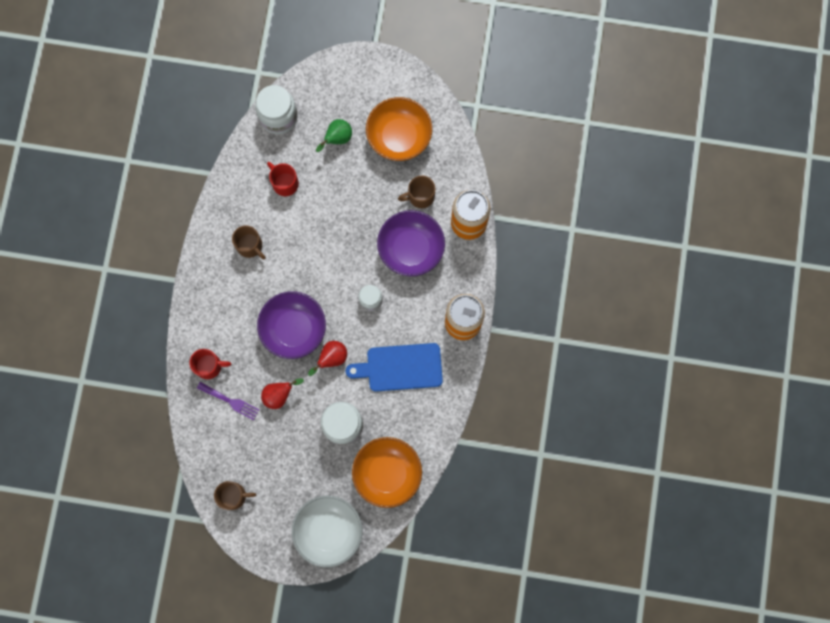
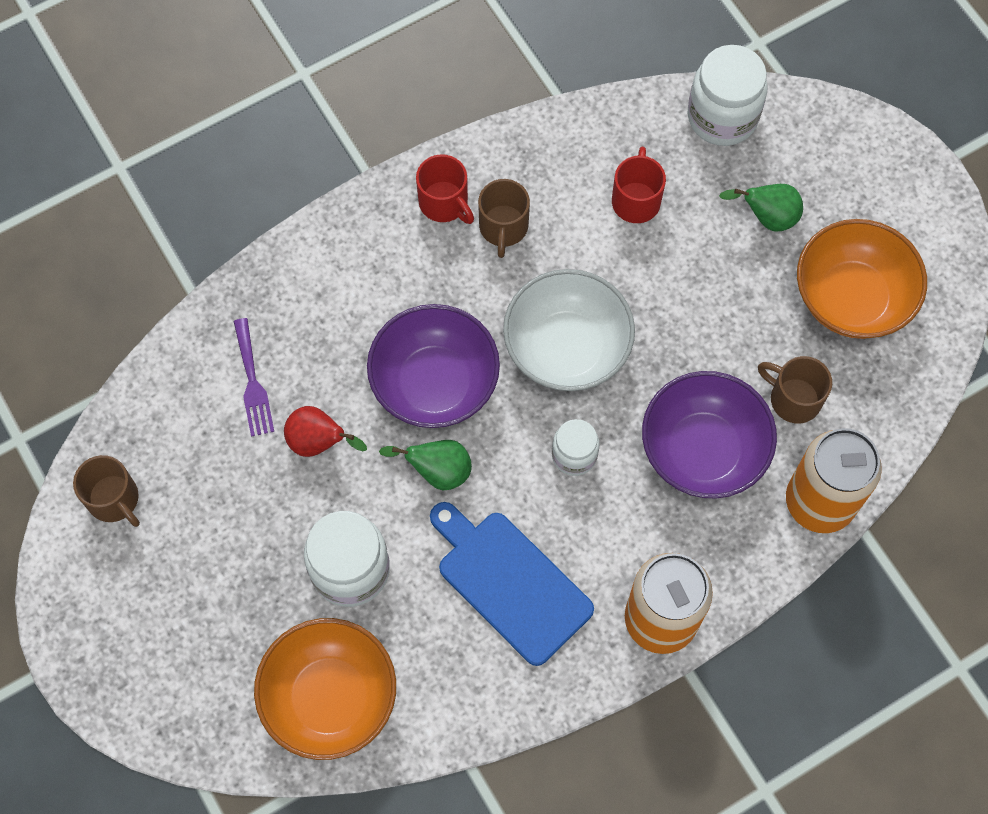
camera: 50 degrees right, 10 degrees down
red mug [189,349,231,379] -> red mug moved to [416,154,474,224]
white bowl [292,496,362,568] -> white bowl moved to [503,269,635,391]
red pear [308,341,347,376] -> green pear [379,440,472,490]

